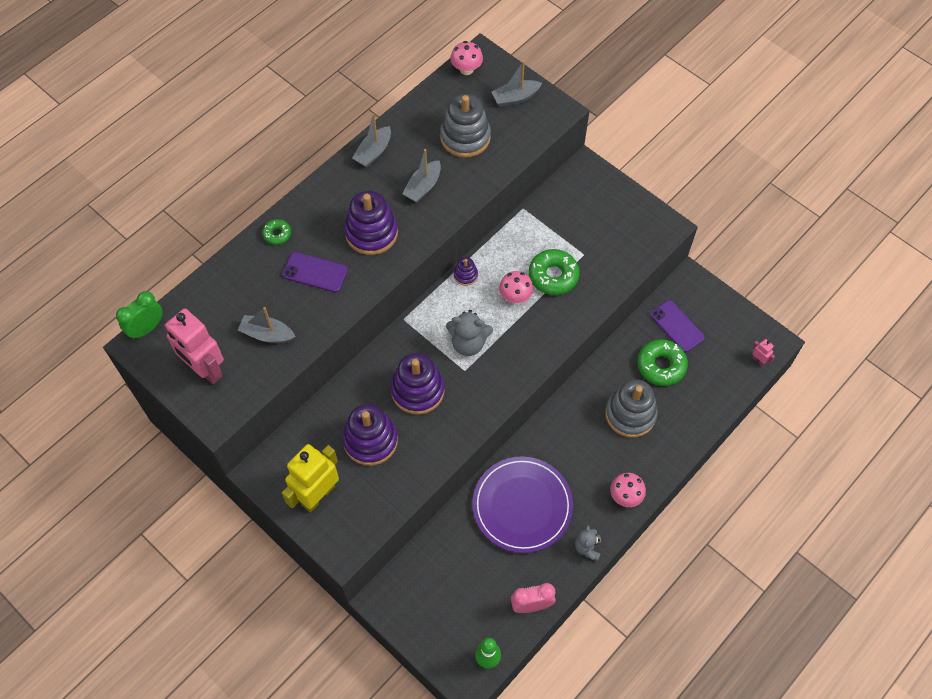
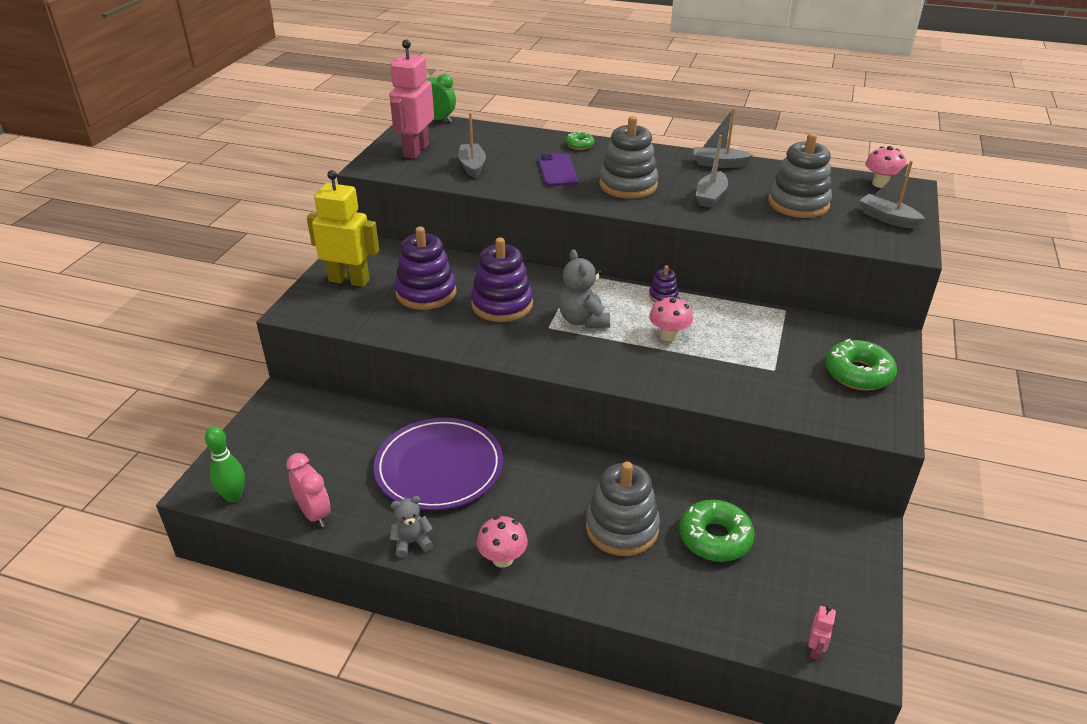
camera: 65 degrees right, 25 degrees down
purple stacking toy [344,191,398,255] -> grey stacking toy [599,116,659,199]
grey boat [402,149,441,203] -> grey boat turned 75 degrees counterclockwise [696,135,728,208]
green donut [529,249,580,295] -> green donut moved to [825,339,897,390]
purple phone [650,300,705,352] -> none

